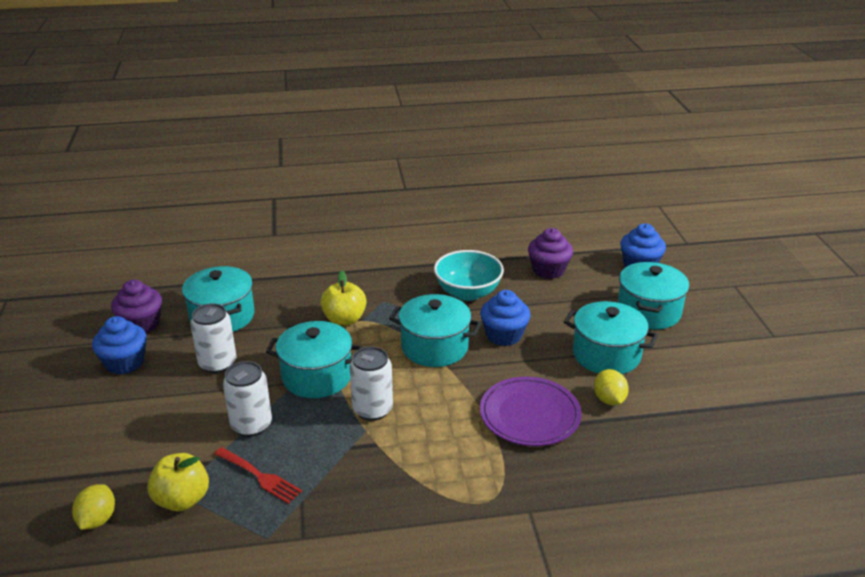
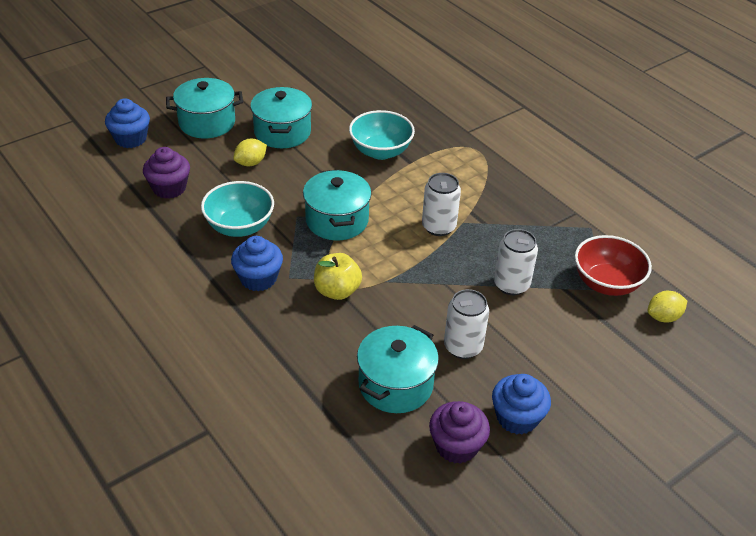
camera: 120 degrees left, 10 degrees up
yellow apple [147,453,209,511] -> red bowl [575,235,652,296]
red fork [214,447,302,504] -> none
turquoise pot [266,321,363,398] -> none
blue cupcake [480,290,531,346] -> blue cupcake moved to [231,236,283,291]
purple plate [480,377,582,446] -> turquoise bowl [349,110,415,160]
yellow lemon [594,369,629,405] -> yellow lemon moved to [233,139,267,166]

